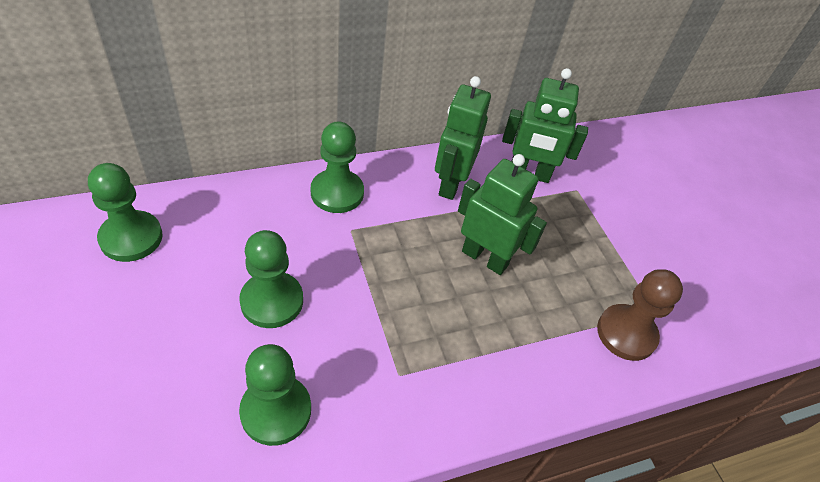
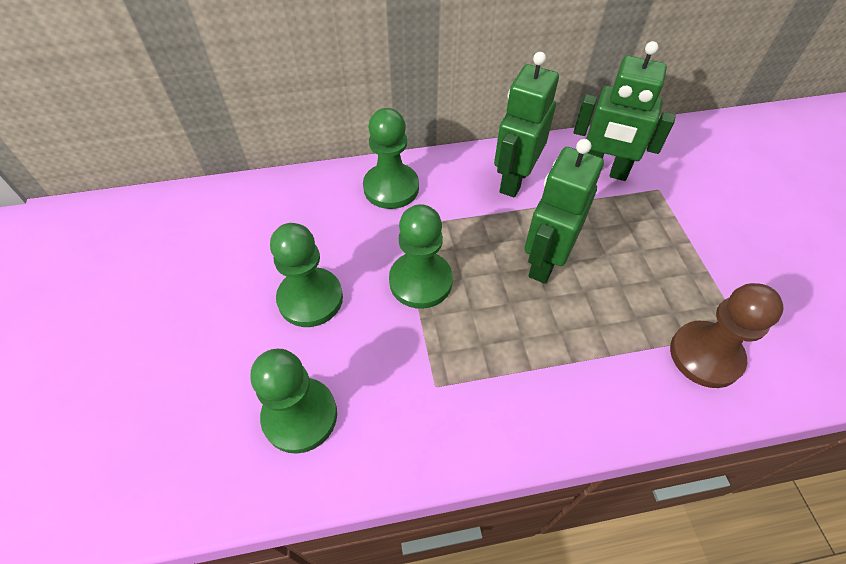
camera: 15 degrees right, 5 degrees up
green pawn [88,163,163,262] -> green pawn moved to [389,204,453,309]
green robot [458,154,547,275] -> green robot turned 105 degrees counterclockwise [524,139,604,284]

